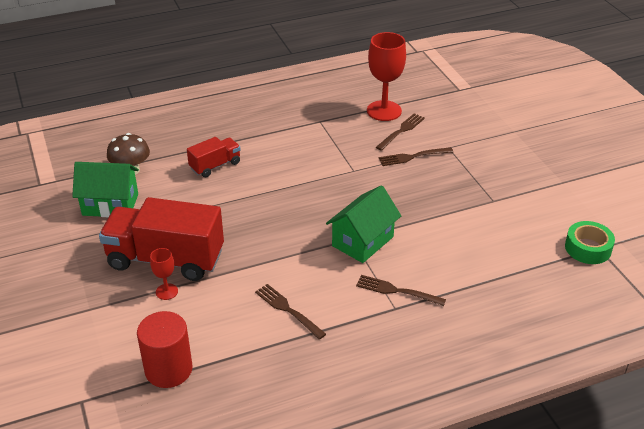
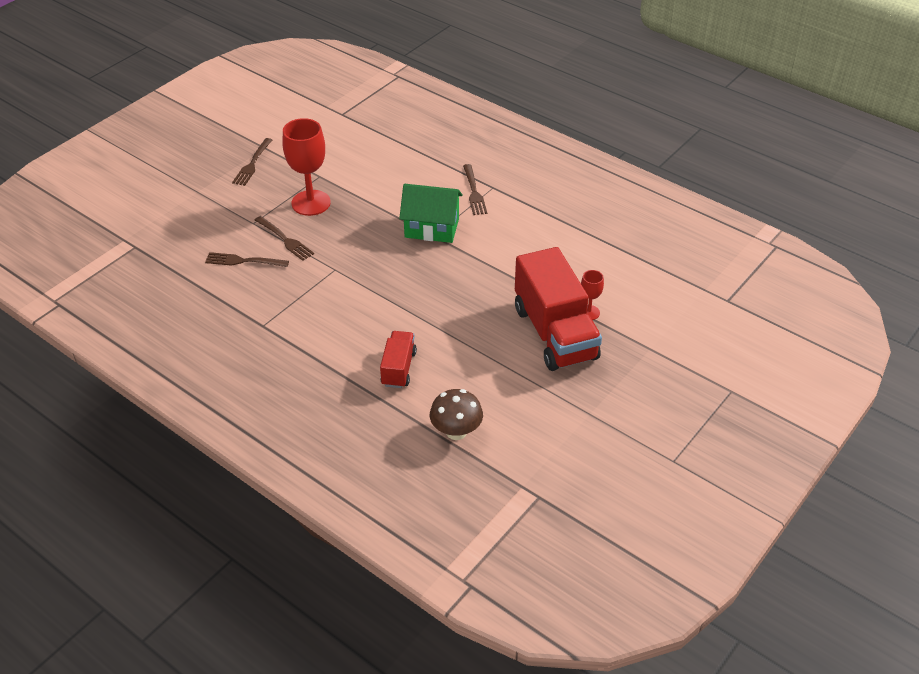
camera: 120 degrees left, 5 degrees up
green house [72,162,139,217] -> none
red cylinder [137,311,192,388] -> none
red truck [187,137,241,177] -> red truck turned 75 degrees clockwise [380,331,417,388]
brown fork [255,284,326,340] -> brown fork moved to [232,138,272,186]
red goblet [367,32,406,121] -> red goblet moved to [283,118,331,216]
green tape [565,221,615,264] -> none

